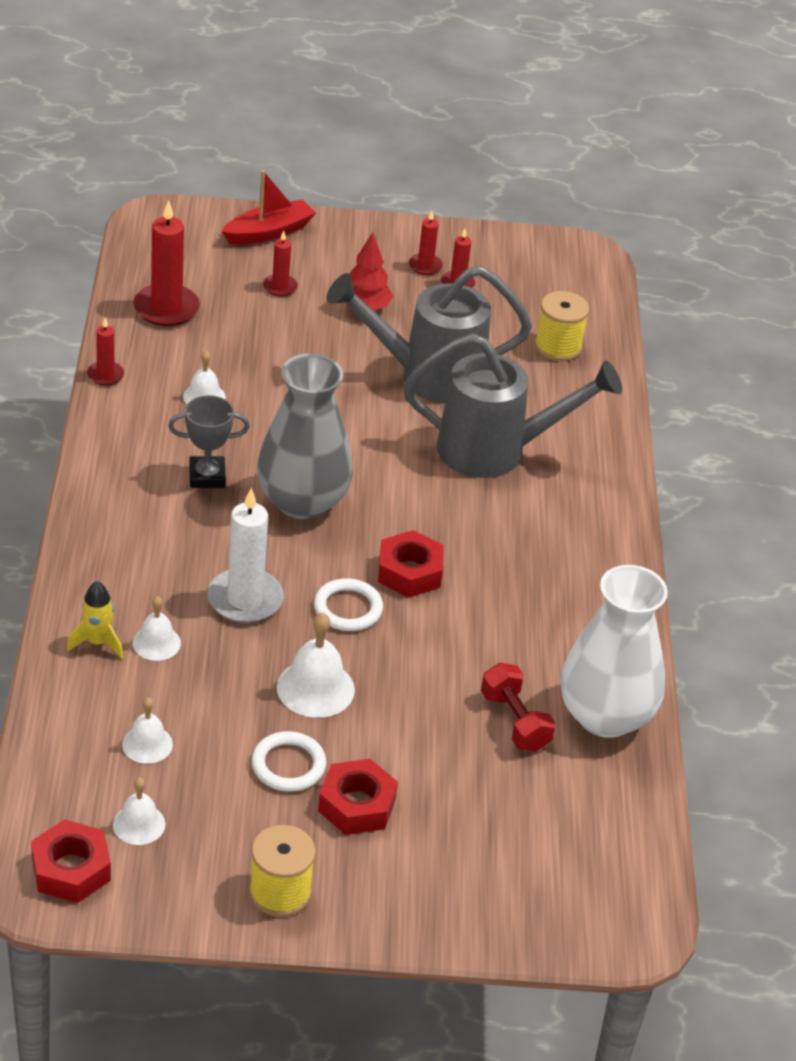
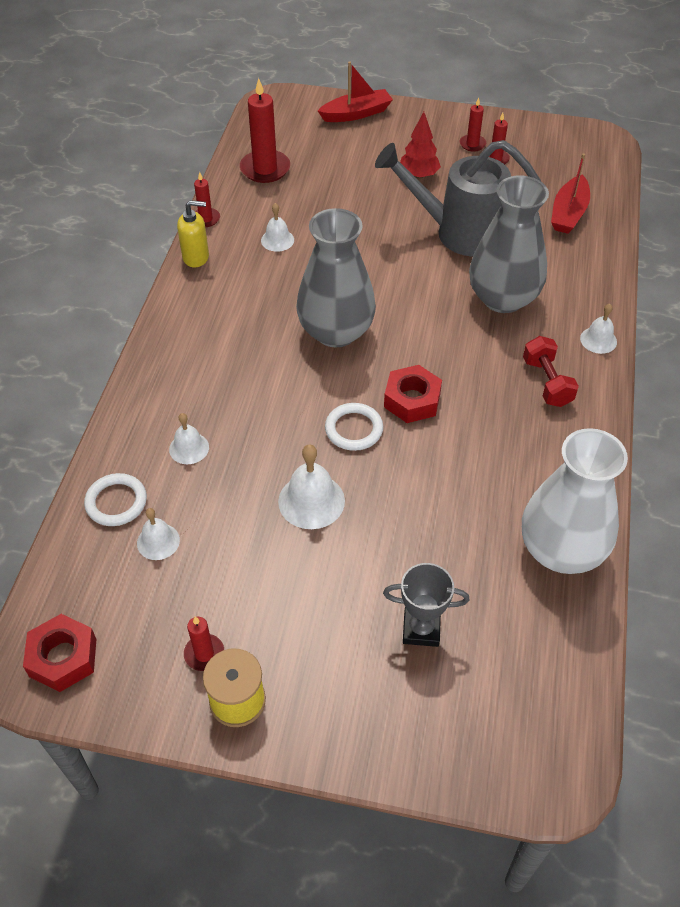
camera: 15 degrees right, 10 degrees up
yellow rocket [66,581,123,659] -> none
white bell [113,777,165,845] -> white bell moved to [580,304,617,354]
grey trophy [168,395,250,488] -> grey trophy moved to [383,563,469,647]
white candle [207,488,284,623] -> none
white ring [251,731,327,792] -> white ring moved to [84,473,147,526]
red candle [263,231,298,297] -> red candle moved to [184,616,224,671]
red nut [318,759,398,835] -> none
grey watering can [403,333,622,478] -> grey vase [469,175,549,313]
red dumbbell [481,663,556,752] -> red dumbbell moved to [523,336,579,407]
yellow spool [535,291,589,361] -> red boat [551,153,590,234]
none -> yellow soap dispenser [177,200,209,268]

